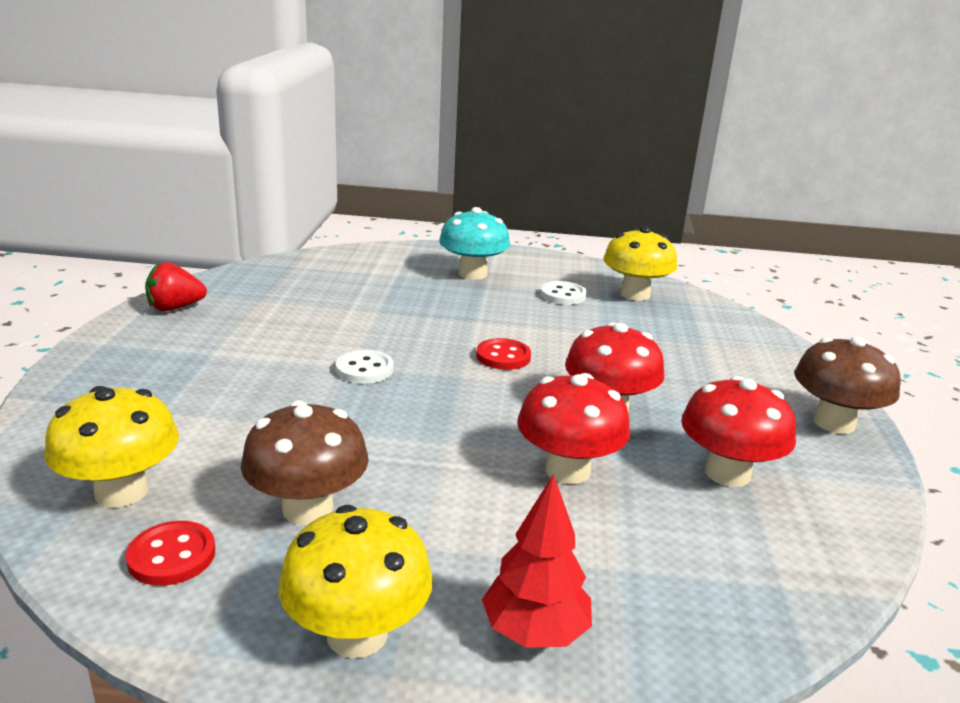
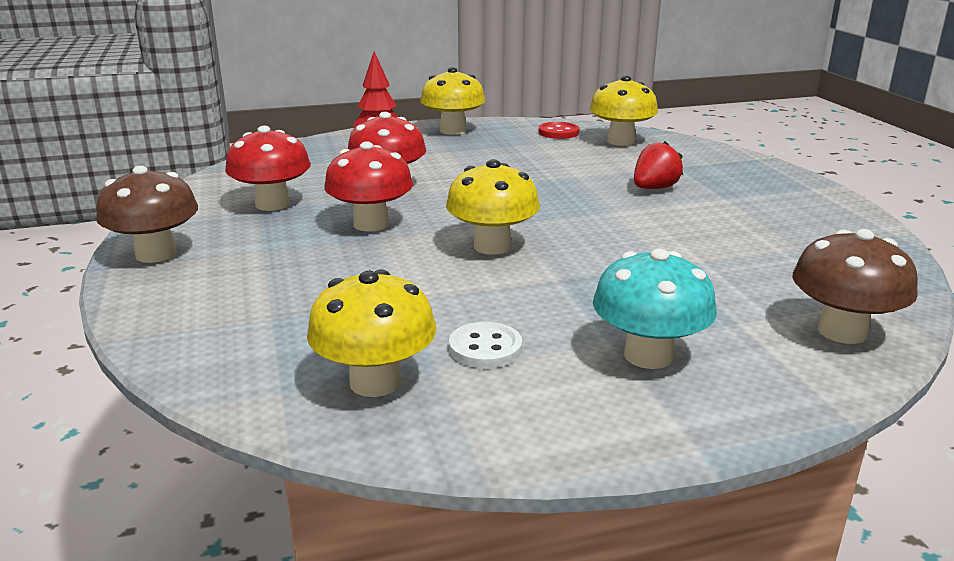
camera: 160 degrees right, 0 degrees up
red strawberry [145,262,207,311] -> red strawberry moved to [634,141,683,189]
brown mushroom [241,400,369,525] -> brown mushroom moved to [792,229,918,344]
white button [336,350,394,384] -> none
red button [476,338,531,370] -> yellow mushroom [446,159,540,255]

